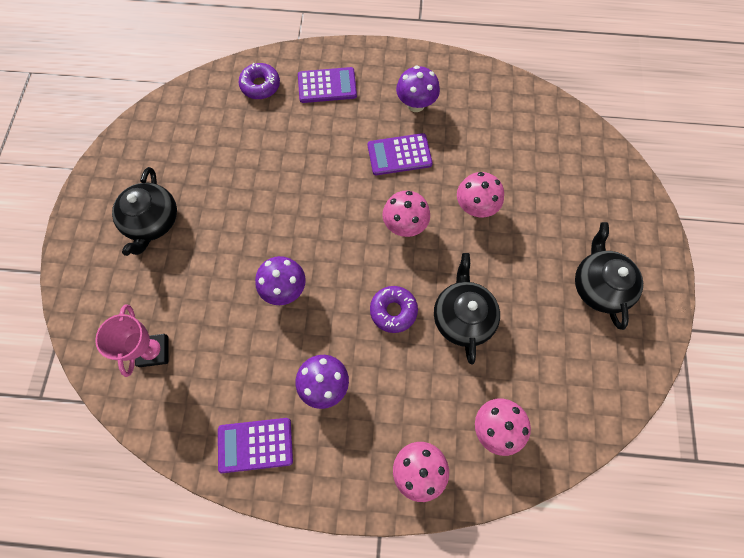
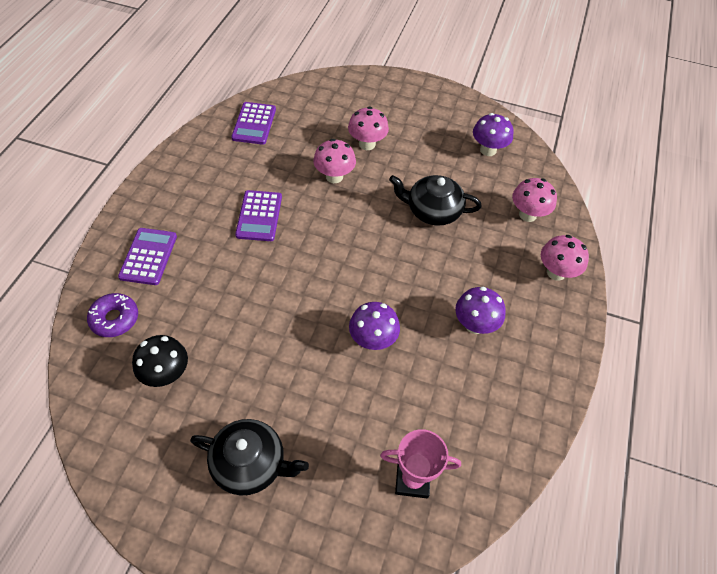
camera: 80 degrees left, 15 degrees down
purple calculator [218,418,293,473] -> purple calculator moved to [231,102,276,145]
purple donut [370,286,418,333] -> none
pink mushroom [382,191,430,237] -> pink mushroom moved to [348,107,389,150]
purple mushroom [396,65,440,112] -> purple mushroom moved to [473,113,514,156]
black teapot [575,222,643,330] -> none
none -> black mushroom [132,335,188,387]

